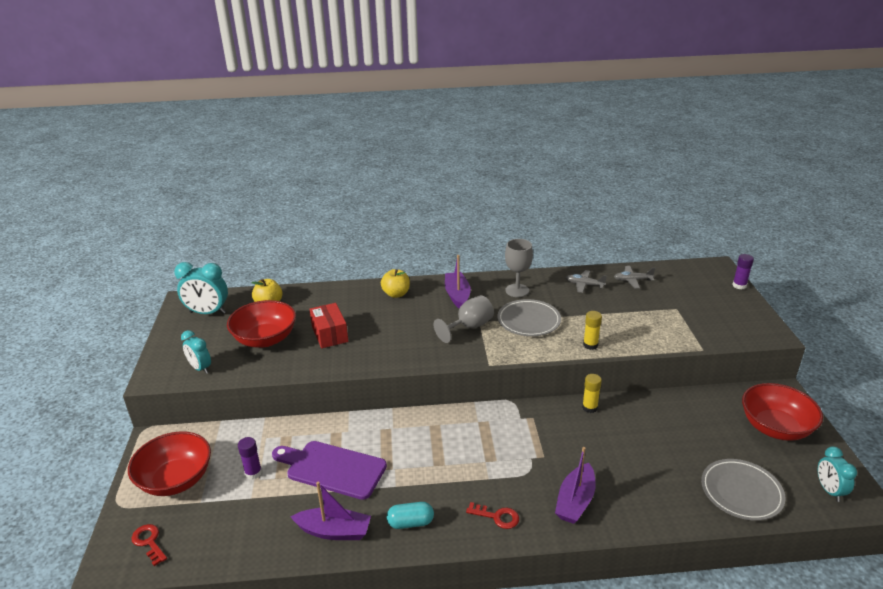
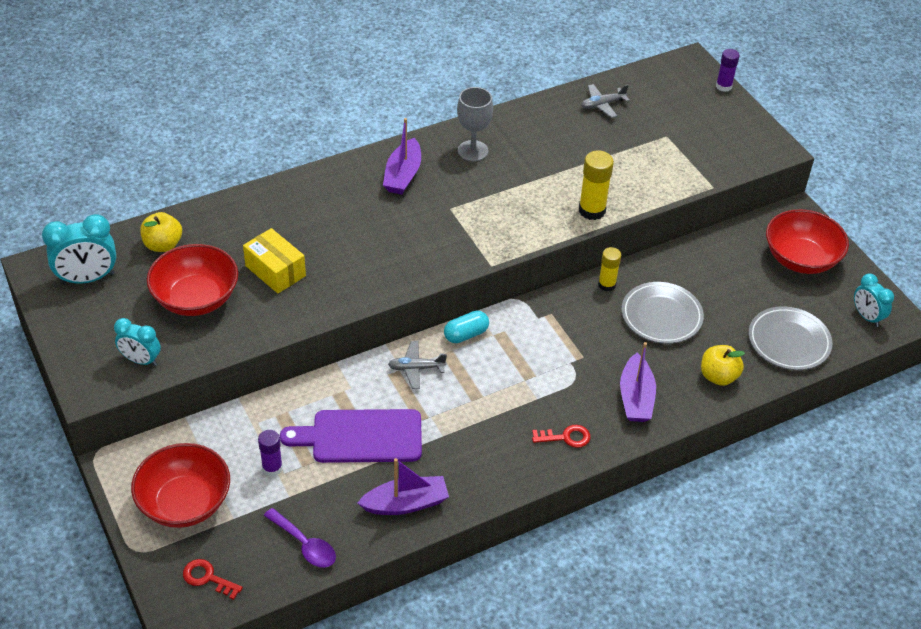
camera: 25 degrees left, 15 degrees up
red box [309,303,348,348] -> yellow box [243,228,306,293]
yellow apple [381,269,410,298] -> yellow apple moved to [701,345,745,386]
turquoise capsule [387,502,434,529] -> turquoise capsule moved to [444,311,489,343]
grey goblet [434,295,494,343] -> none
purple boat [445,255,471,309] -> purple boat turned 135 degrees counterclockwise [383,118,421,195]
grey plate [497,299,561,336] -> grey plate moved to [621,282,704,344]
grey plane [566,270,607,293] -> grey plane moved to [388,341,447,389]
yellow glue stick [583,311,602,350] -> yellow glue stick [579,150,614,220], size x1.52
none -> purple spoon [264,508,336,568]

